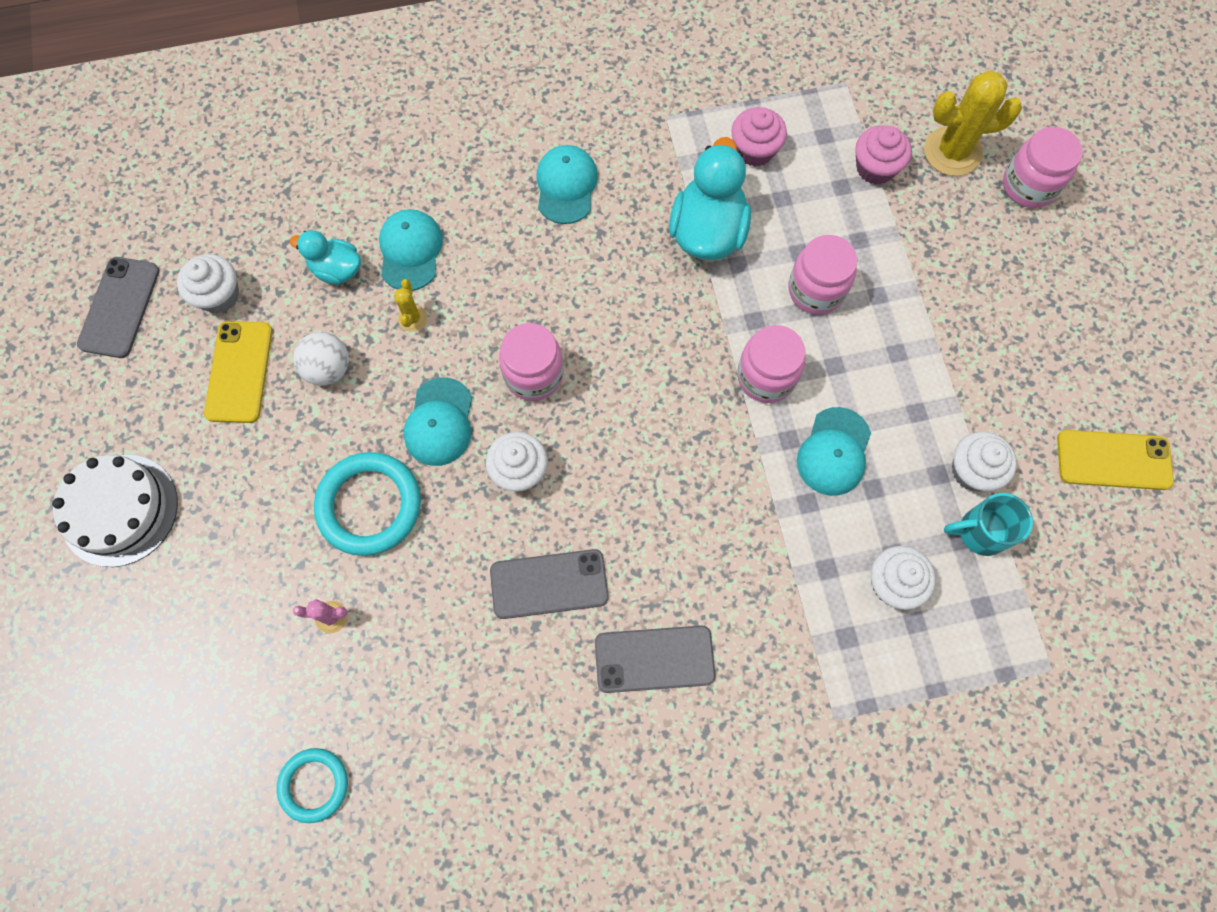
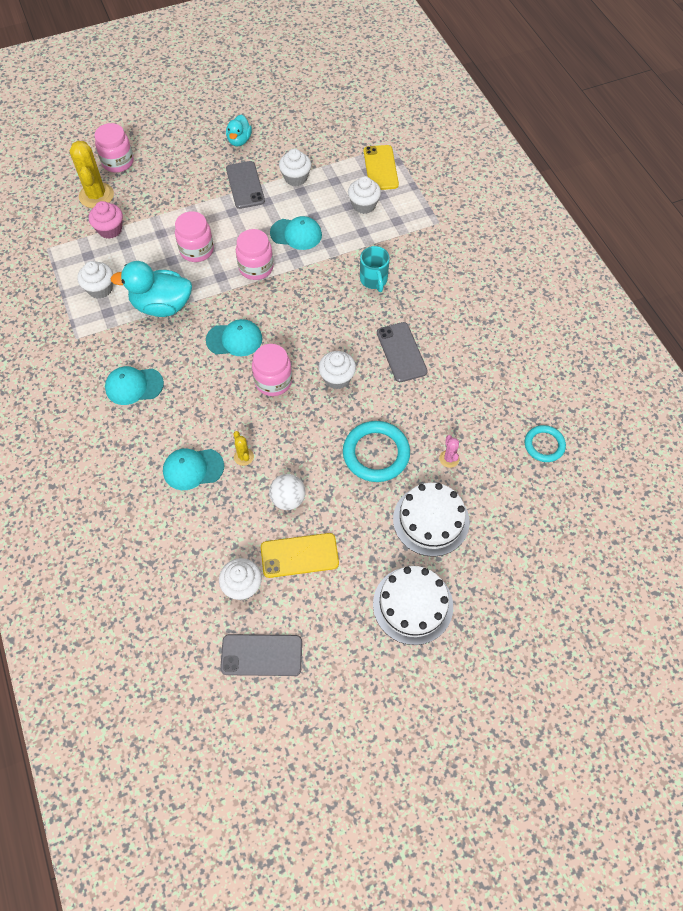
camera: 100 degrees left, 10 degrees down
turquoise duck [290,230,361,285] -> turquoise duck moved to [226,115,252,146]
yellow cactus [394,279,428,332] -> yellow cactus turned 75 degrees clockwise [233,431,254,466]
turquoise cap [404,377,472,466] -> turquoise cap moved to [206,319,262,356]
grey phone [595,625,716,693] -> grey phone moved to [226,161,265,209]
pink cupcake [731,107,787,167] -> white cupcake [77,261,113,299]
turquoise mug [944,493,1033,556] -> turquoise mug moved to [360,246,390,292]
yellow phone [1057,430,1174,490] -> yellow phone moved to [364,145,399,190]
none -> white cake [393,483,470,557]

